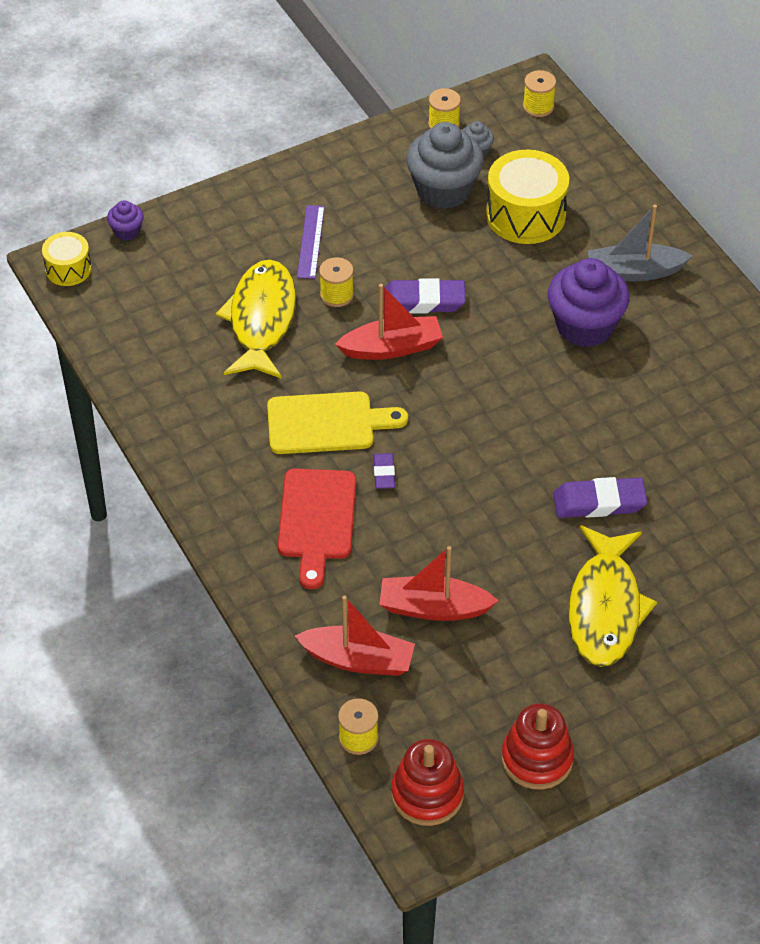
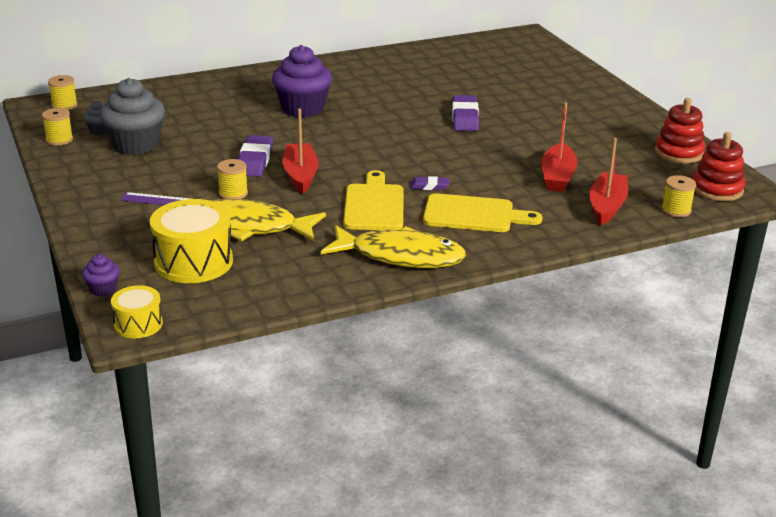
camera: 85 degrees left, 20 degrees down
red cutting board [278,469,356,589] -> yellow cutting board [423,193,542,232]
yellow drum [486,150,569,244] -> yellow drum moved to [150,199,233,283]
yellow fish [568,525,657,667] -> yellow fish moved to [321,225,467,268]
grey boat [588,205,693,281] -> none

